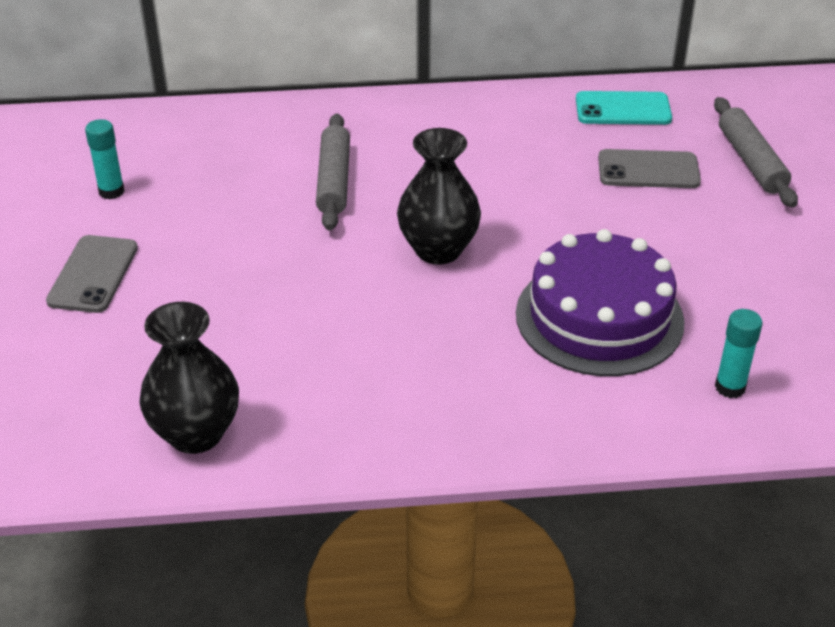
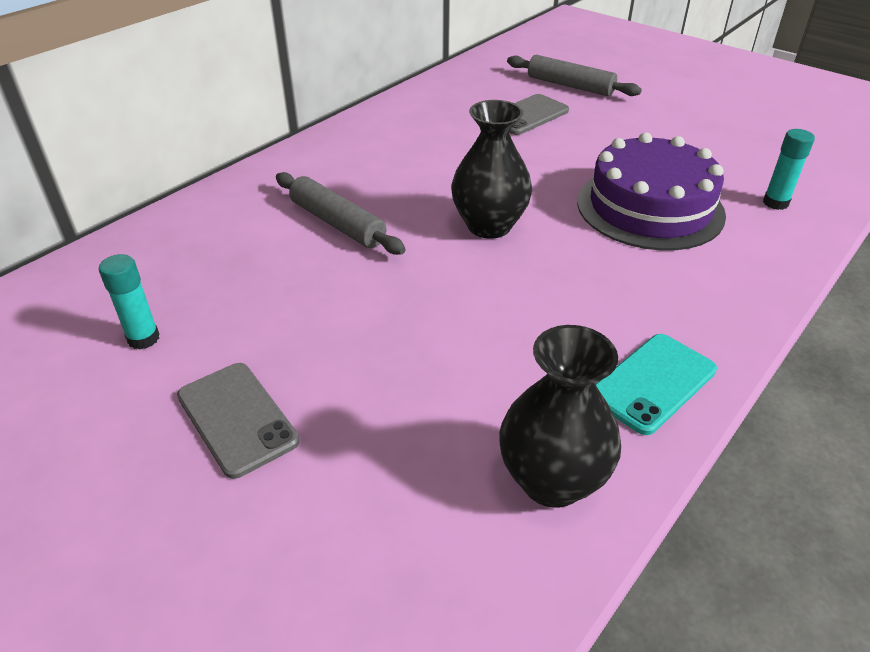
camera: 45 degrees left, 0 degrees up
turquoise phone [576,91,672,125] -> turquoise phone moved to [596,334,717,435]

